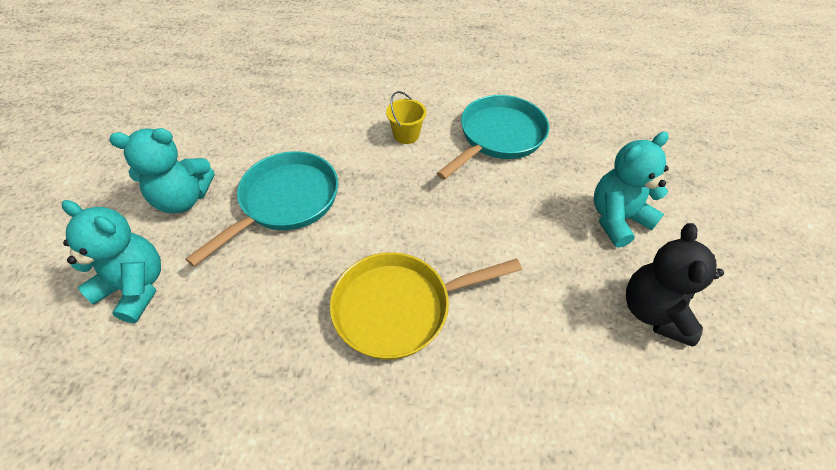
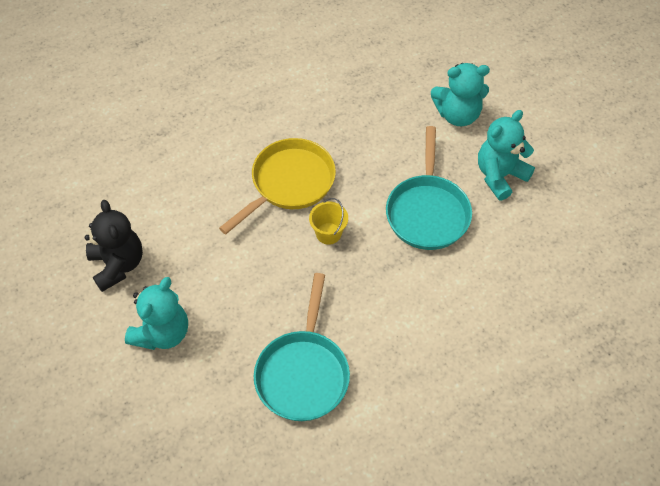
camera: 150 degrees right, 5 degrees up
yellow bucket [386,91,426,144] -> yellow bucket moved to [309,198,348,245]

